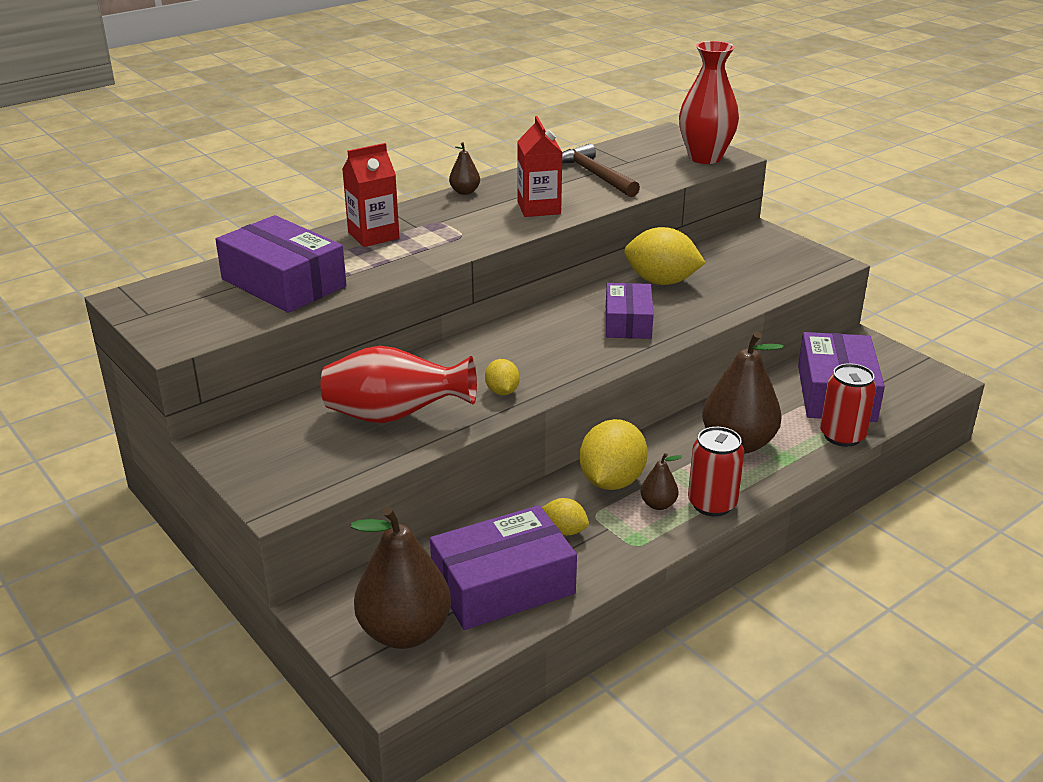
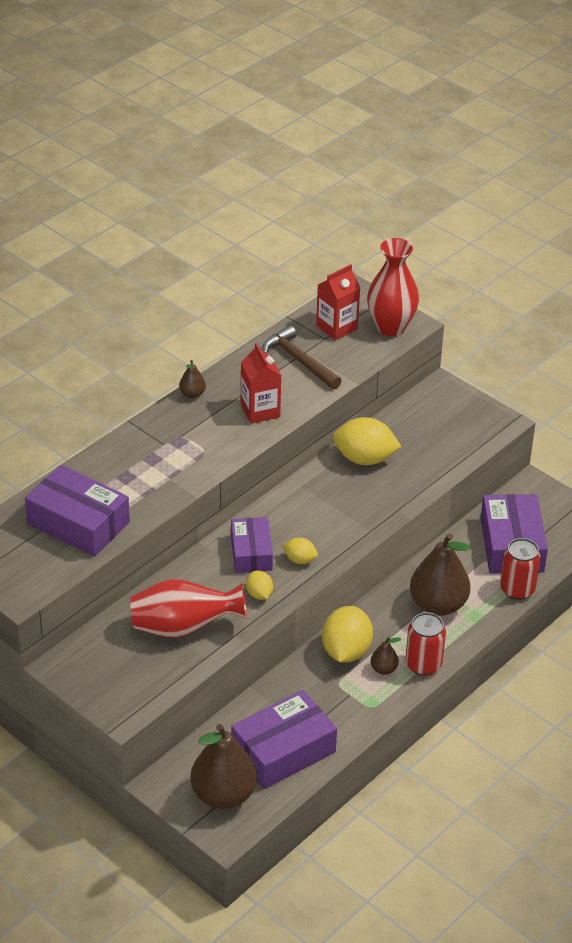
camera: 10 degrees left, 10 degrees up
red carton [342,143,400,247] -> red carton moved to [316,264,360,340]
yellow lemon [542,498,589,535] -> yellow lemon moved to [282,538,318,564]
purple box [606,283,654,339] -> purple box moved to [231,517,273,573]

